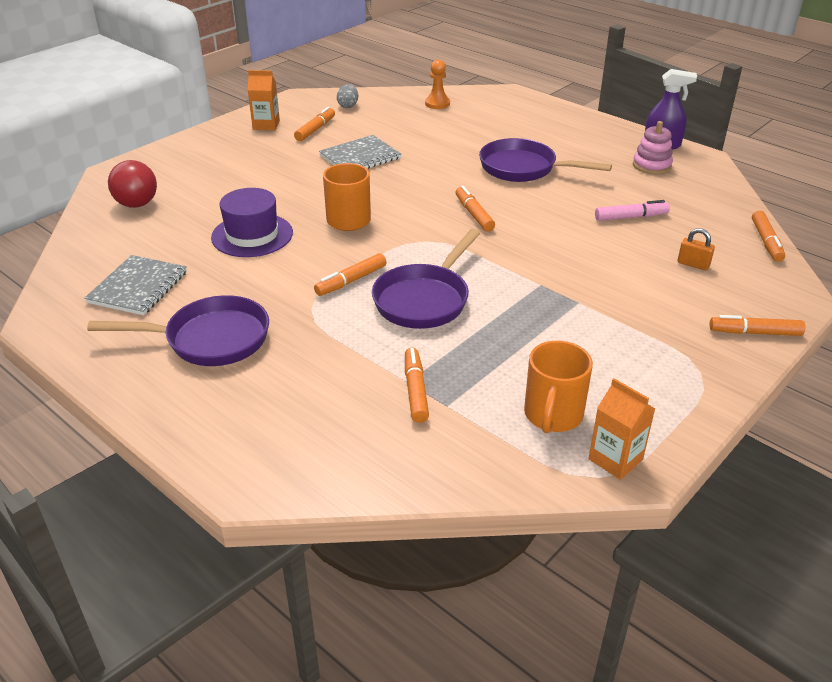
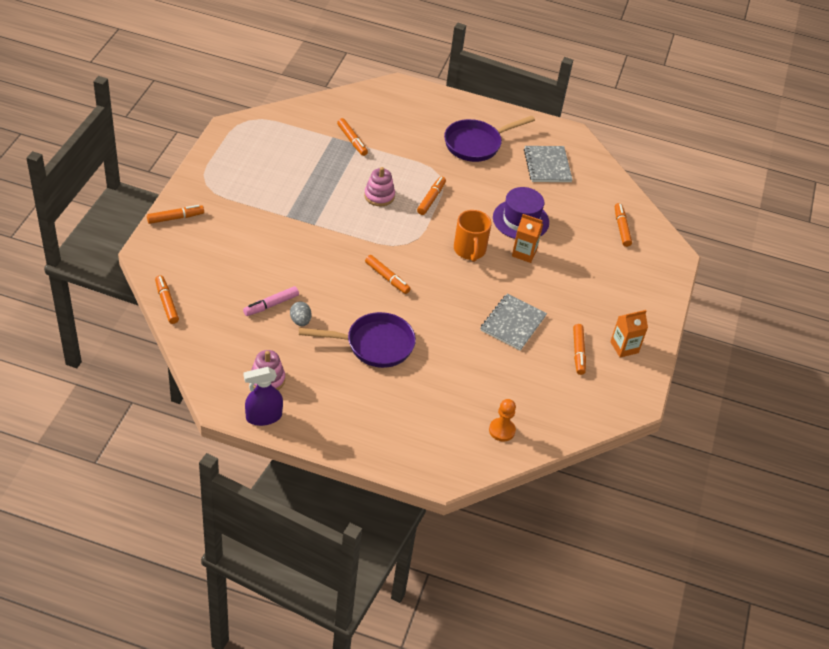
camera: 150 degrees right, 10 degrees up
red ball [108,160,157,208] -> orange marker [615,203,632,247]
grey egg [337,84,358,108] -> grey egg moved to [290,302,311,326]
purple pan [372,229,480,329] -> pink stacking toy [364,167,395,206]
orange mug [524,341,593,433] -> none
orange carton [589,378,655,480] -> orange carton moved to [512,214,543,263]
orange padlock [678,228,715,270] -> none

